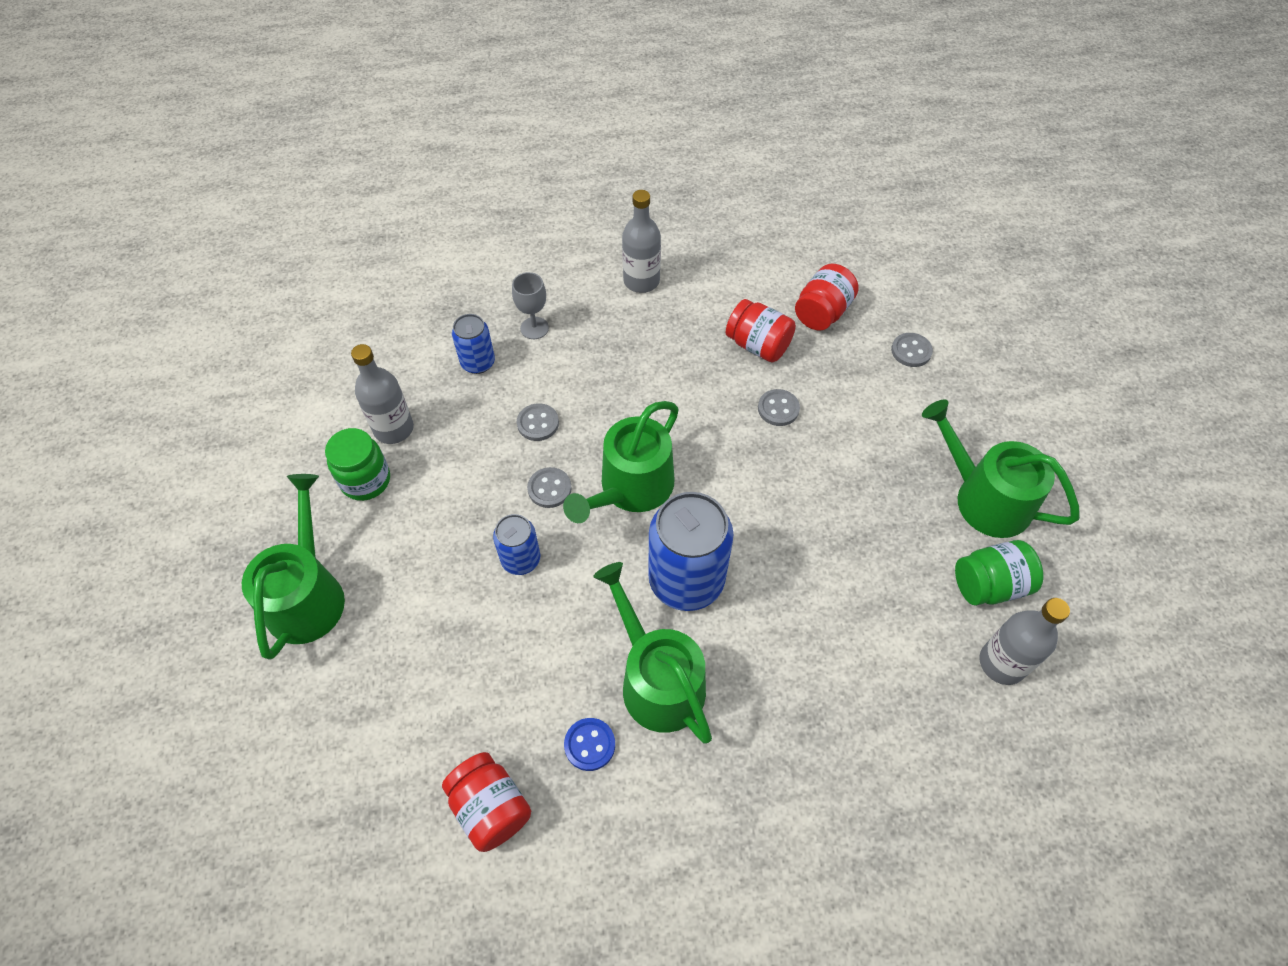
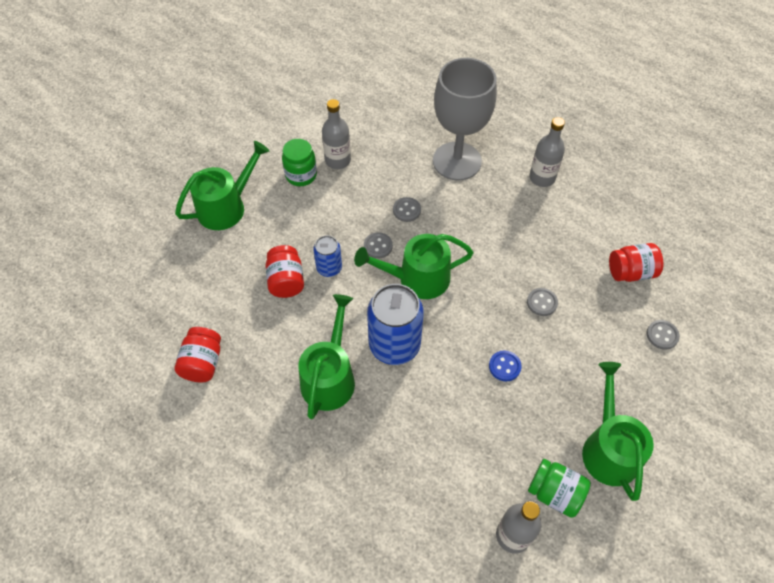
camera: 45 degrees right, 0 degrees up
blue can [452,314,495,374] -> none
grey goblet [512,272,549,339] -> grey goblet [433,58,497,181], size x2.50
blue button [564,718,615,771] -> blue button moved to [489,351,522,382]
red jar [726,299,796,363] -> red jar moved to [266,245,304,298]

